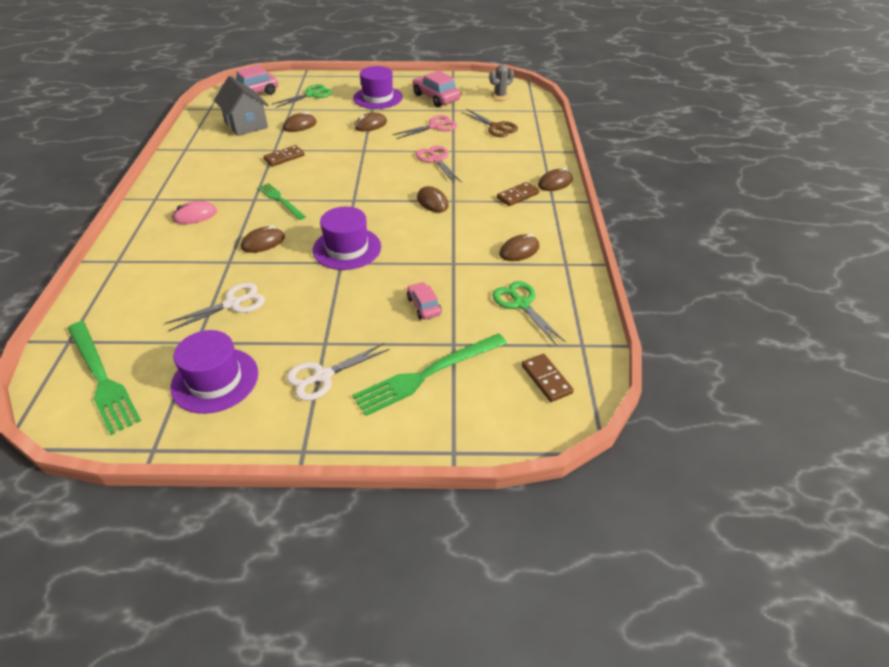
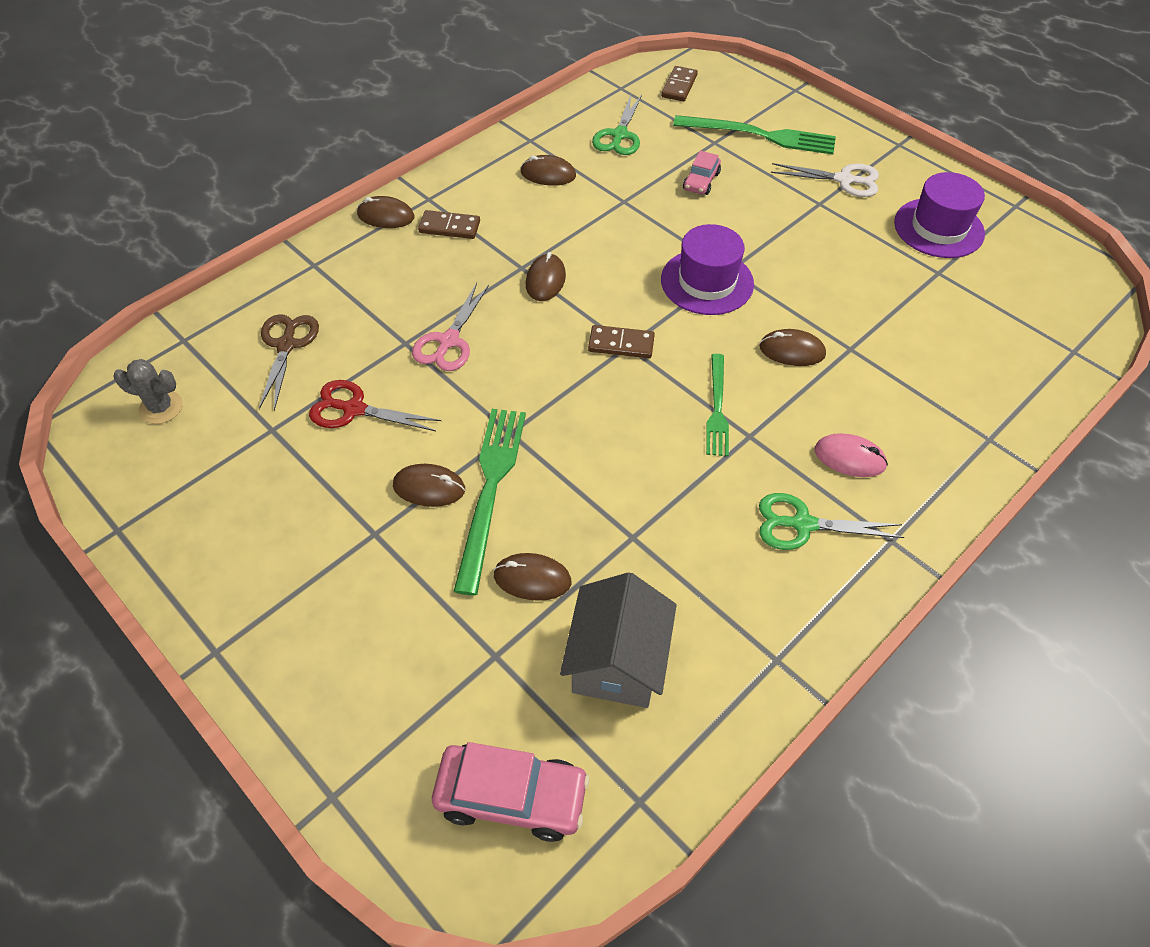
camera: 135 degrees left, 10 degrees up
green fork [68,321,141,435] -> green fork moved to [453,409,526,595]
white scissors [165,283,265,332] -> none
brown domino [263,145,305,166] -> brown domino moved to [588,325,655,358]
green scissors [272,84,332,108] -> green scissors moved to [759,493,904,550]
purple hat [353,66,403,109] -> none
pink scissors [392,115,457,139] -> red scissors [309,380,441,431]
pink car [413,71,461,107] -> none

